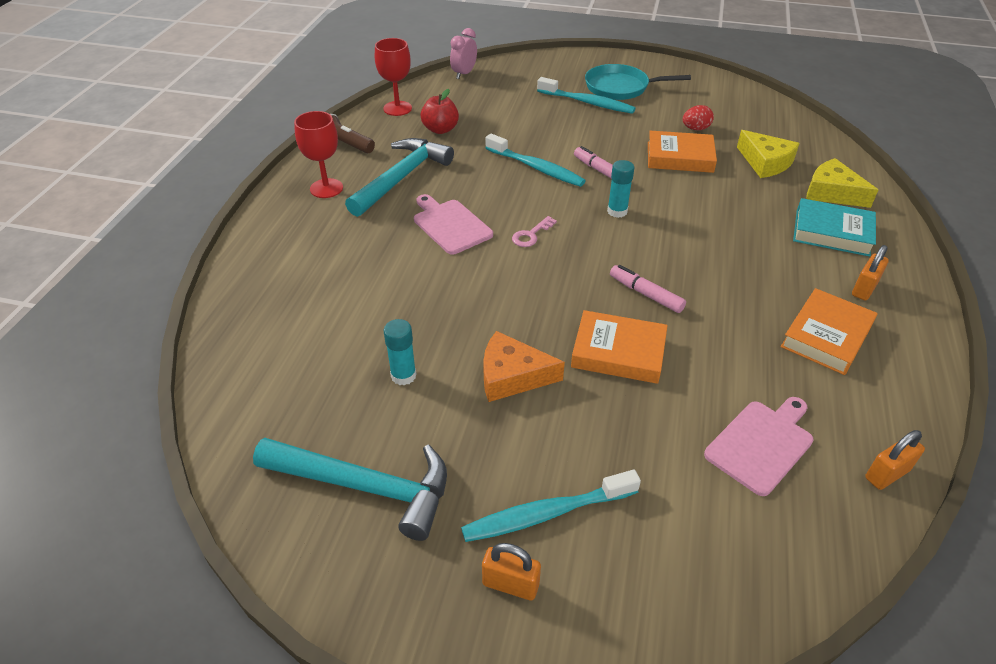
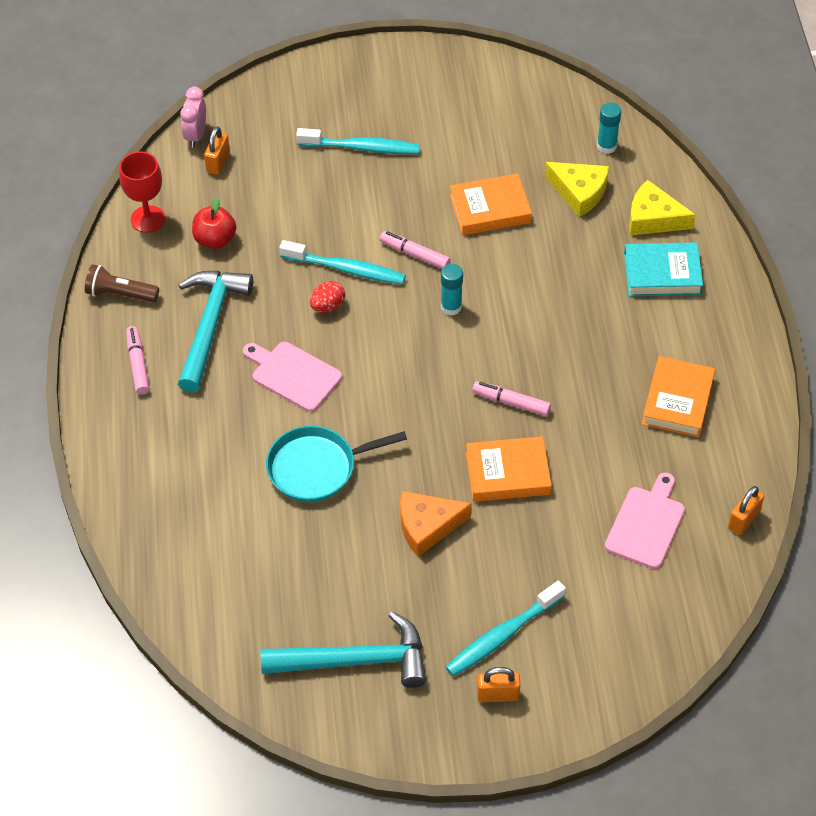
camera: 20 degrees left, 10 degrees up
red goblet [294,111,343,198] -> pink marker [126,326,150,395]
turquoise glue stick [384,319,417,386] -> turquoise glue stick moved to [597,103,621,154]
pink key [512,216,557,247] -> none
turquoise pan [585,64,691,100] -> turquoise pan moved to [266,426,407,502]
red egg [683,105,714,131] -> red egg moved to [310,281,345,313]
orange padlock [852,245,889,301] -> orange padlock moved to [204,126,230,175]

